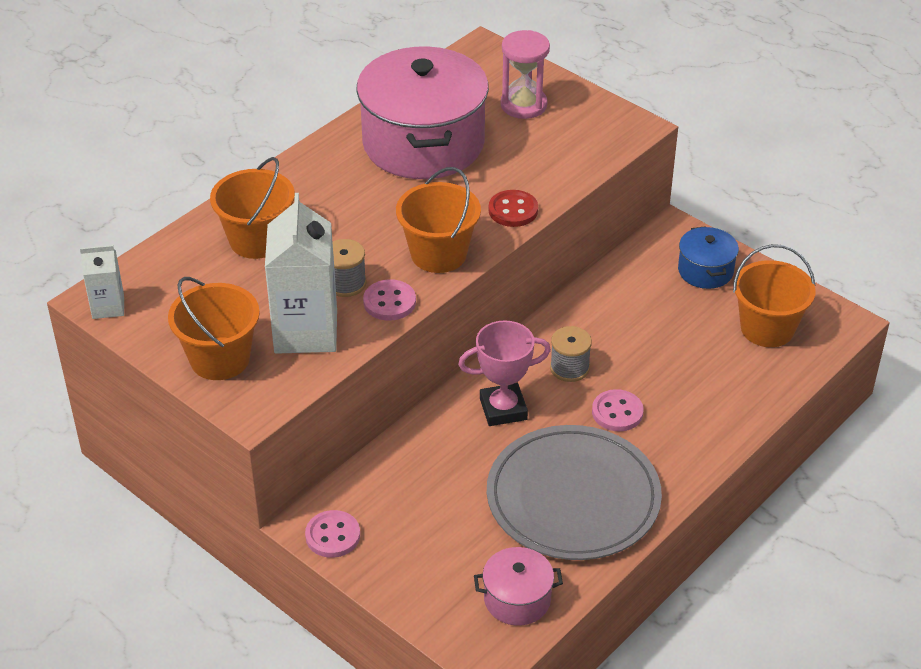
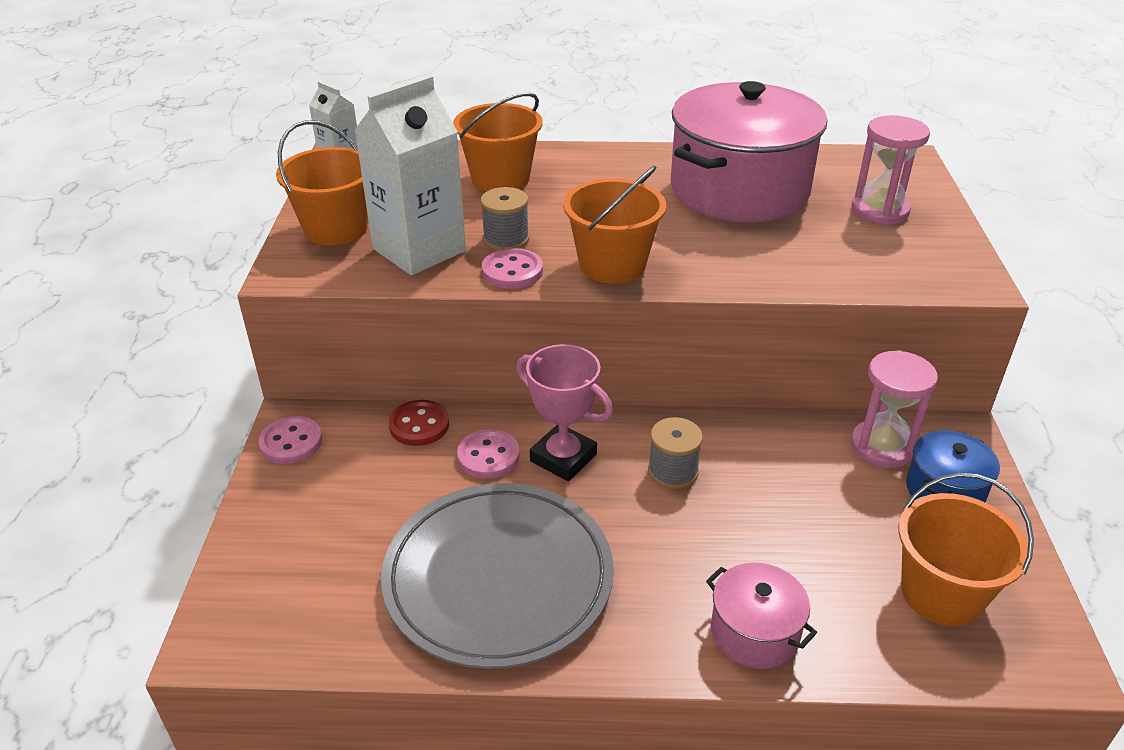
camera: 50 degrees right, 5 degrees down
pink pot [474,547,563,625] -> pink pot moved to [706,562,817,669]
red button [489,190,538,227] -> red button moved to [389,400,449,446]
pink button [592,389,643,431] -> pink button moved to [457,429,520,479]
none -> pink hourglass [851,350,938,468]

